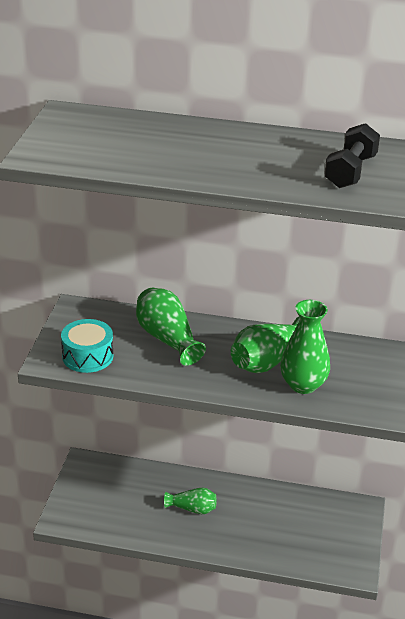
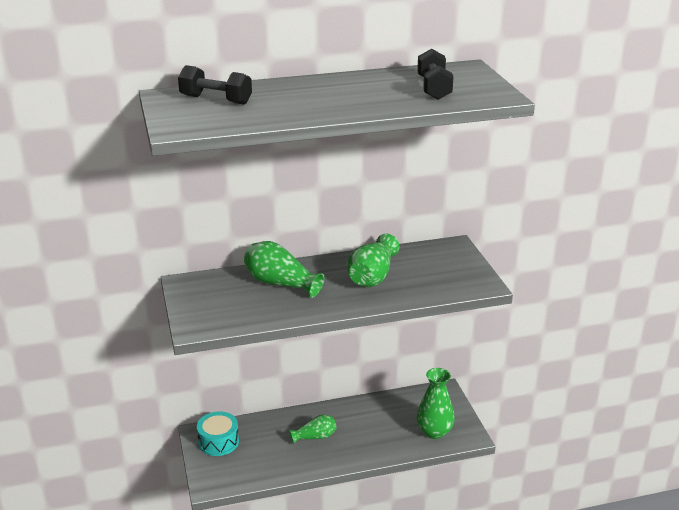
camera: 25 degrees left, 5 degrees down
turquoise drum [61,319,113,373] -> turquoise drum moved to [197,411,239,456]
green vase [280,300,330,394] -> green vase moved to [416,368,455,439]
none -> black dumbbell [178,65,252,105]

